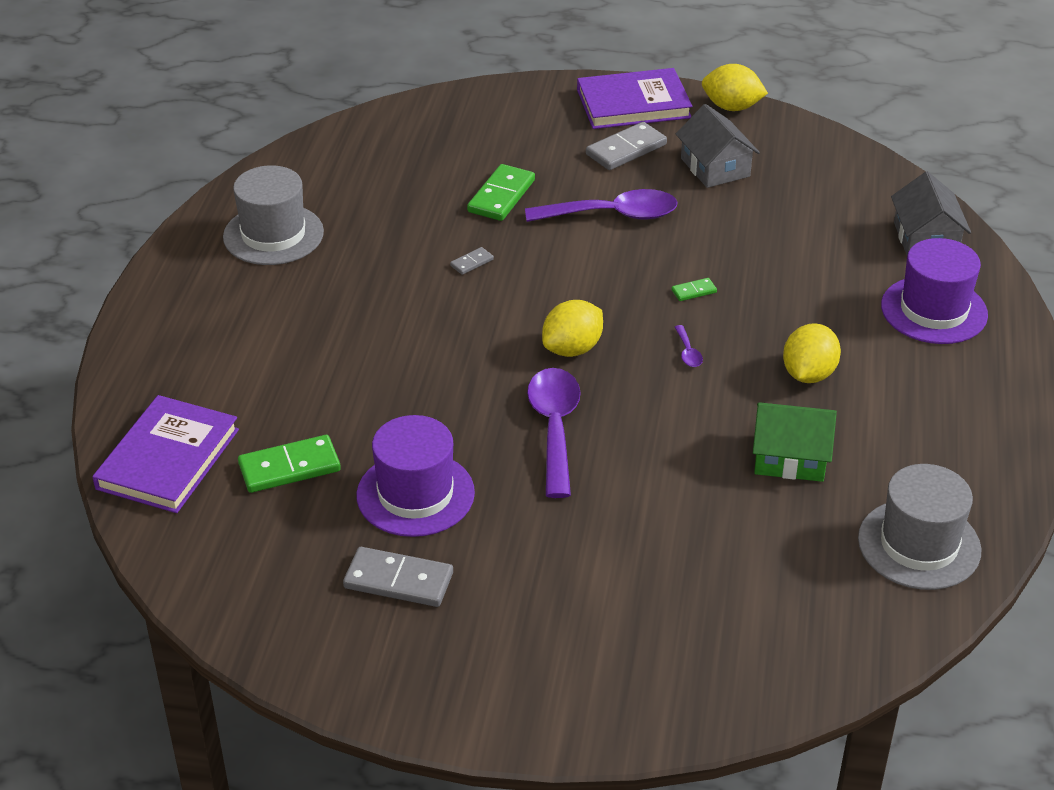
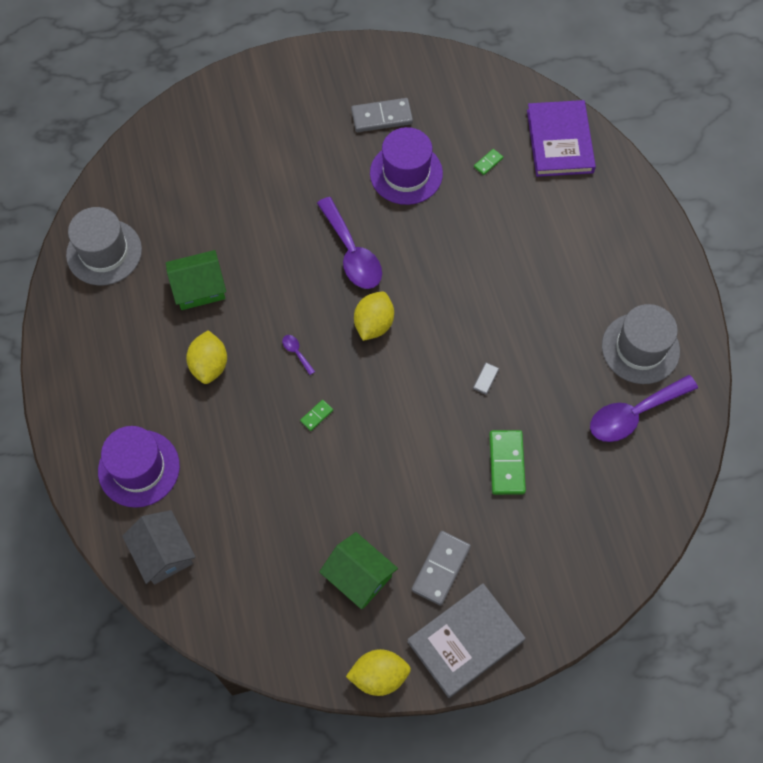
camera: 155 degrees right, 25 degrees up
green domino [238,435,341,493] -> green domino [474,149,503,175], size x0.49
purple spoon [525,189,678,222] -> purple spoon moved to [590,375,698,442]
purple book [577,68,692,129] -> grey book [407,583,525,698]
grey house [676,104,760,188] -> green house [319,532,398,609]

